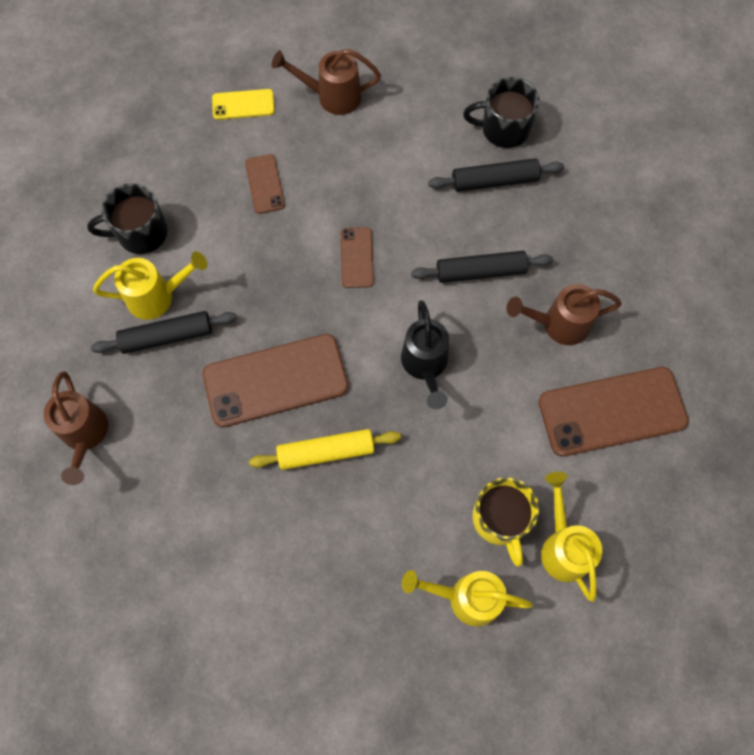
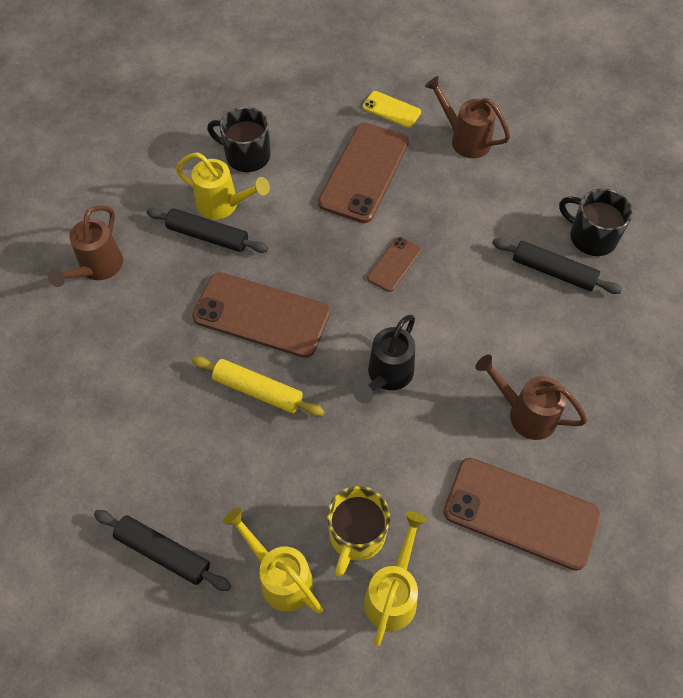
camera: 35 degrees right, 10 degrees down
brown phone [245,154,285,214] -> brown phone [318,123,409,223], size x2.02
black rolling pin [411,251,553,283] -> black rolling pin moved to [94,510,231,591]

